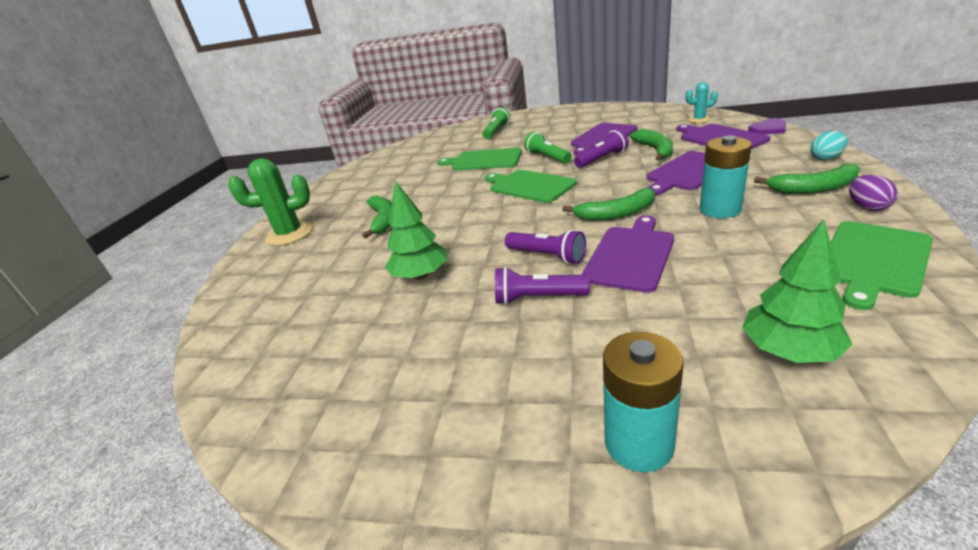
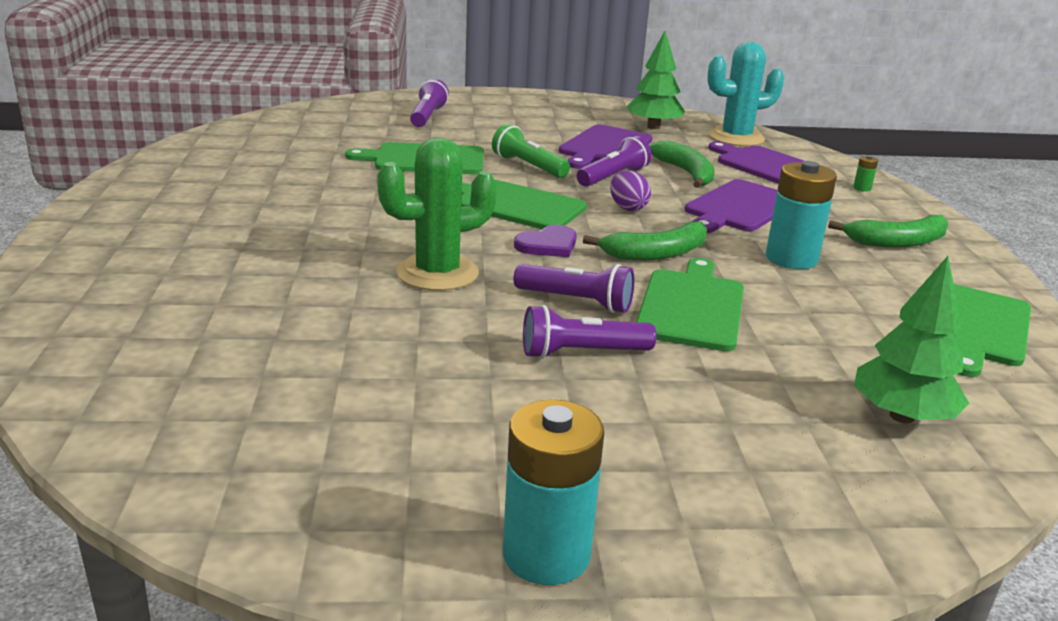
camera: 20 degrees left, 5 degrees down
green cactus [228,158,312,246] -> green cactus moved to [377,137,497,291]
green banana [362,195,392,239] -> none
green tree [385,181,447,280] -> green tree moved to [627,31,685,129]
green flashlight [482,107,510,139] -> purple flashlight [410,79,449,127]
purple cutting board [582,215,674,293] -> green cutting board [636,258,744,351]
turquoise battery [603,332,684,472] -> turquoise battery moved to [503,400,604,585]
turquoise cactus [685,82,718,123] -> turquoise cactus [707,42,784,146], size x1.79
purple heart [748,118,786,134] -> purple heart moved to [514,225,577,257]
turquoise egg [810,131,848,160] -> none
purple egg [849,175,898,211] -> purple egg moved to [610,171,651,211]
none -> green battery [853,155,878,192]

